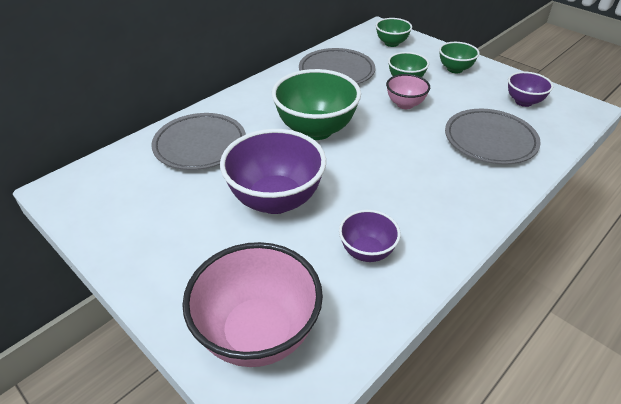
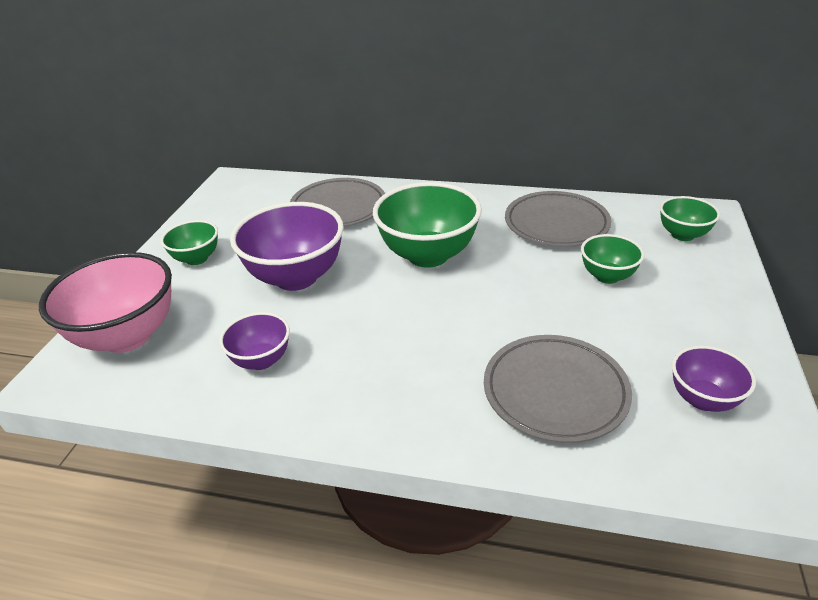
camera: 60 degrees right, 5 degrees down
pink bowl [386,74,430,109] -> none
green bowl [439,42,480,73] -> green bowl moved to [161,220,218,265]

